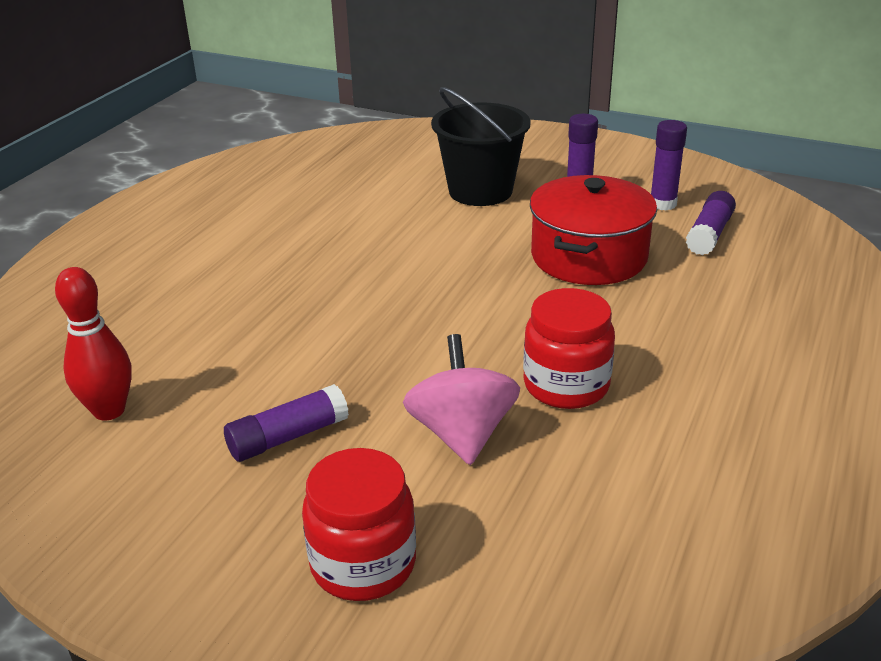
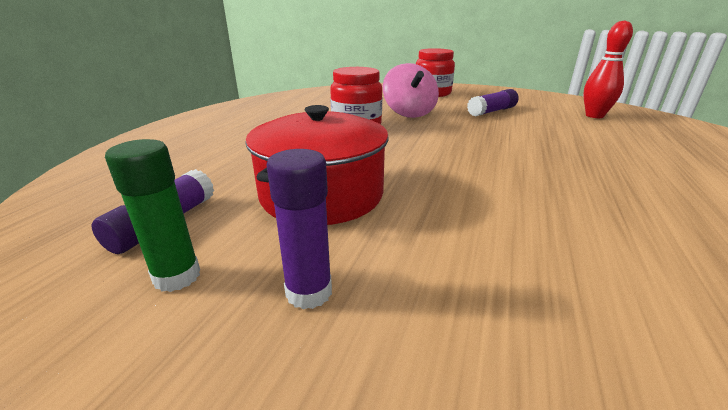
camera: 175 degrees right, 5 degrees down
black bucket [431,87,531,206] -> none
purple glue stick [650,120,687,211] -> green glue stick [105,139,200,292]

